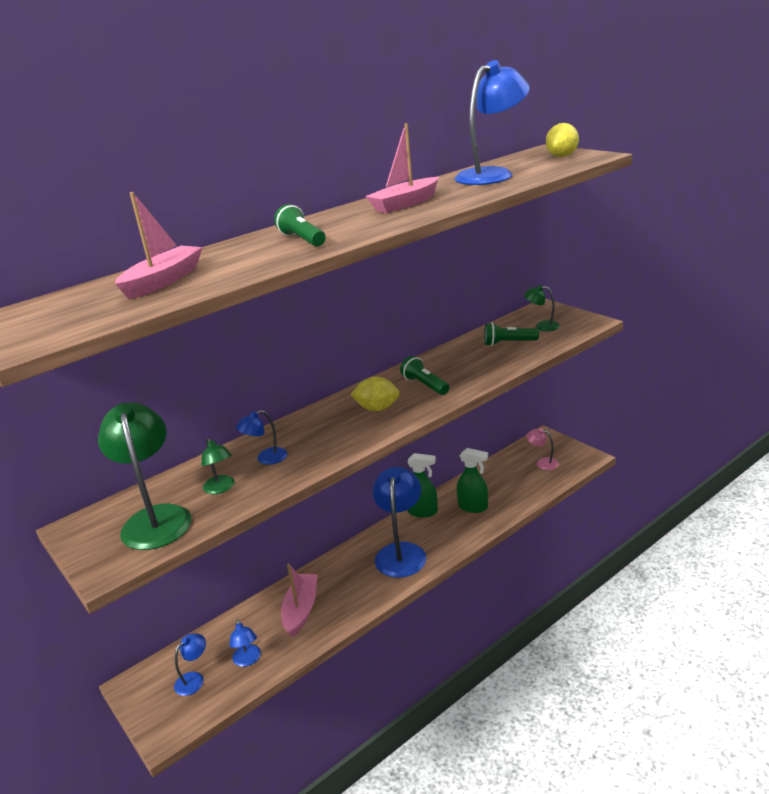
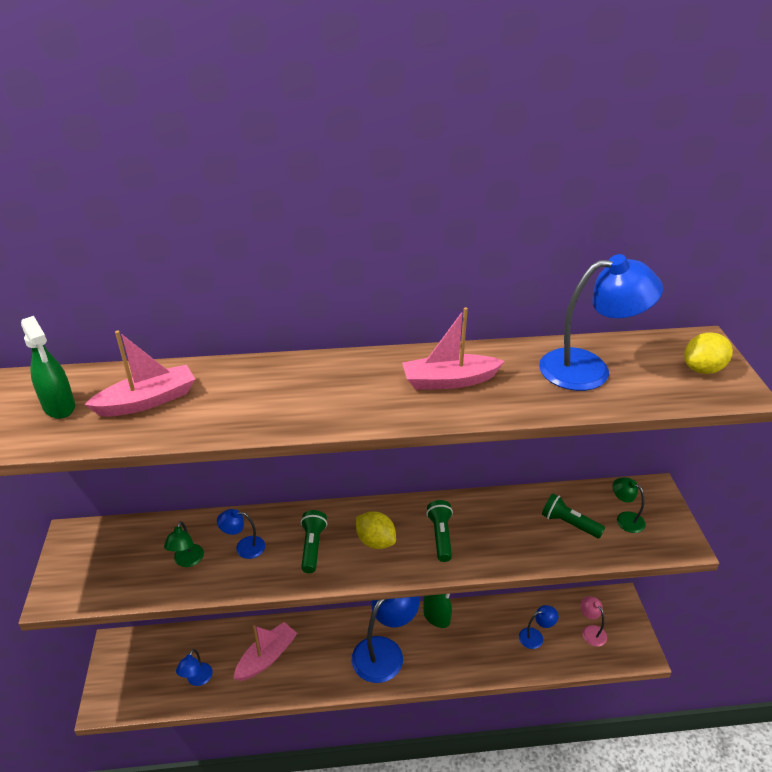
camera: 30 degrees right, 10 degrees up
green lamp [98,402,192,550] -> none
blue lamp [174,633,206,696] -> blue lamp moved to [519,605,558,649]
green flashlight [274,204,326,247] -> green flashlight moved to [301,510,327,573]
green spray bottle [457,448,488,513] -> green spray bottle moved to [21,316,75,419]

